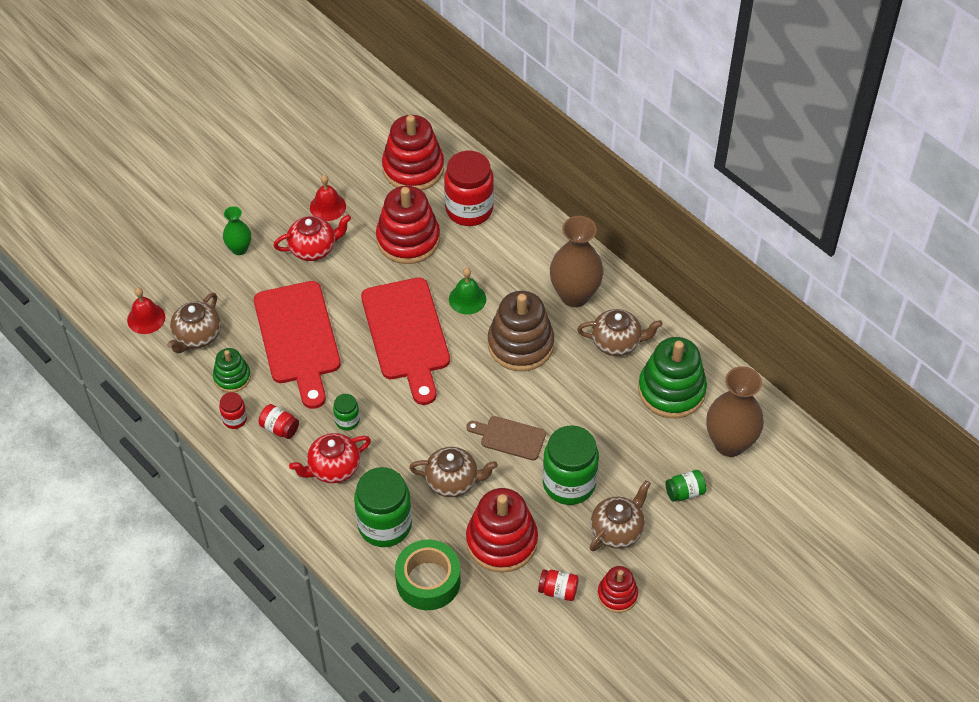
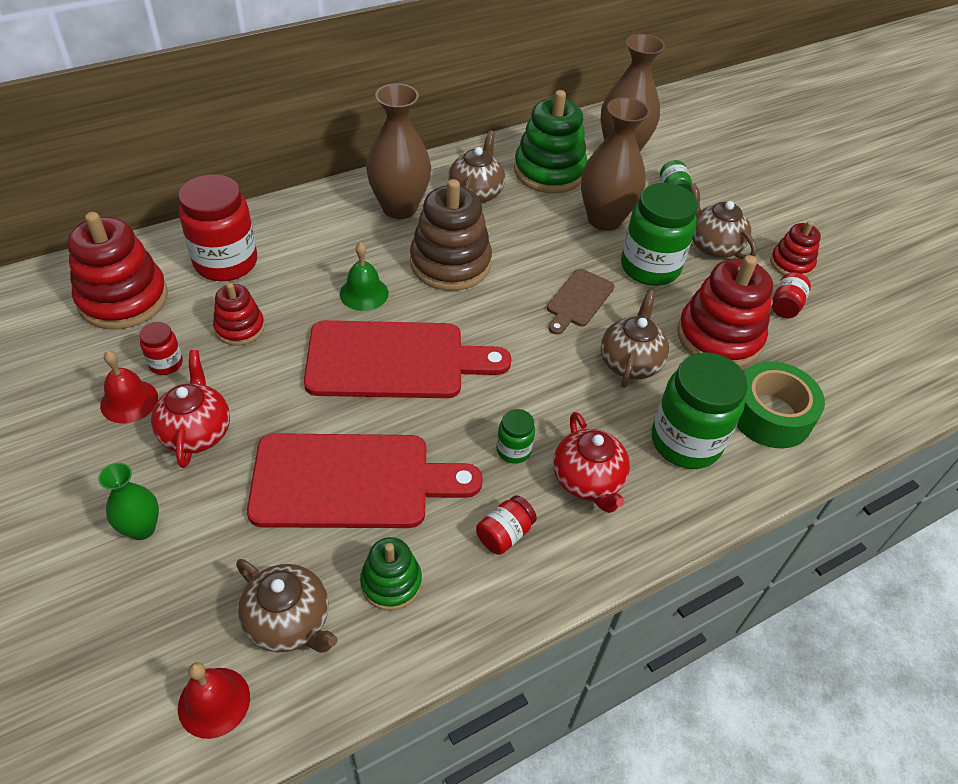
camera: 80 degrees left, 5 degrees down
red jar [219,392,247,429] -> red jar moved to [139,322,183,375]
red stacking toy [376,186,440,264] -> red stacking toy [213,283,265,346], size x0.55
none -> brown vase [581,97,650,231]

